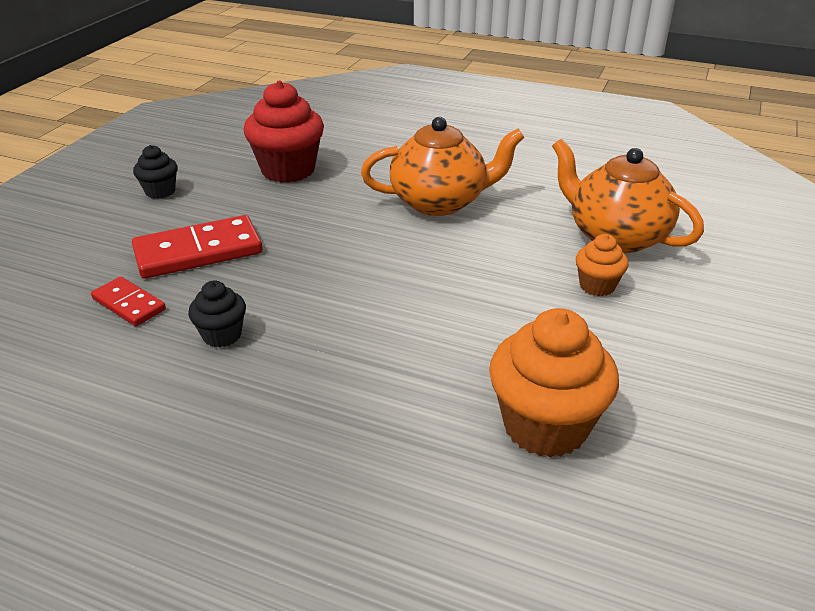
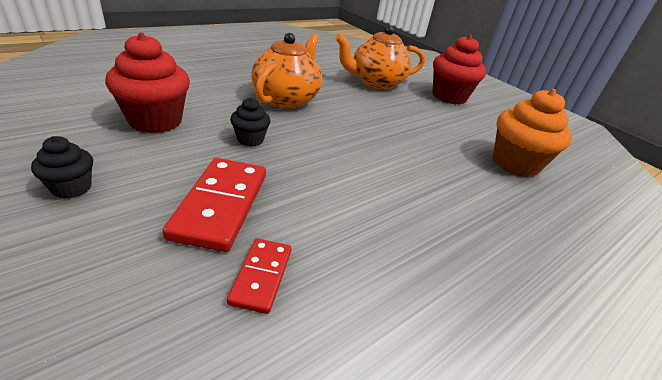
camera: 65 degrees left, 0 degrees up
red domino [91,277,166,326] -> red domino turned 60 degrees counterclockwise [227,238,291,314]
black cupcake [188,281,246,348] -> black cupcake moved to [230,97,270,147]
orange cupcake [576,234,629,296] -> none
none -> red cupcake [432,35,486,104]

